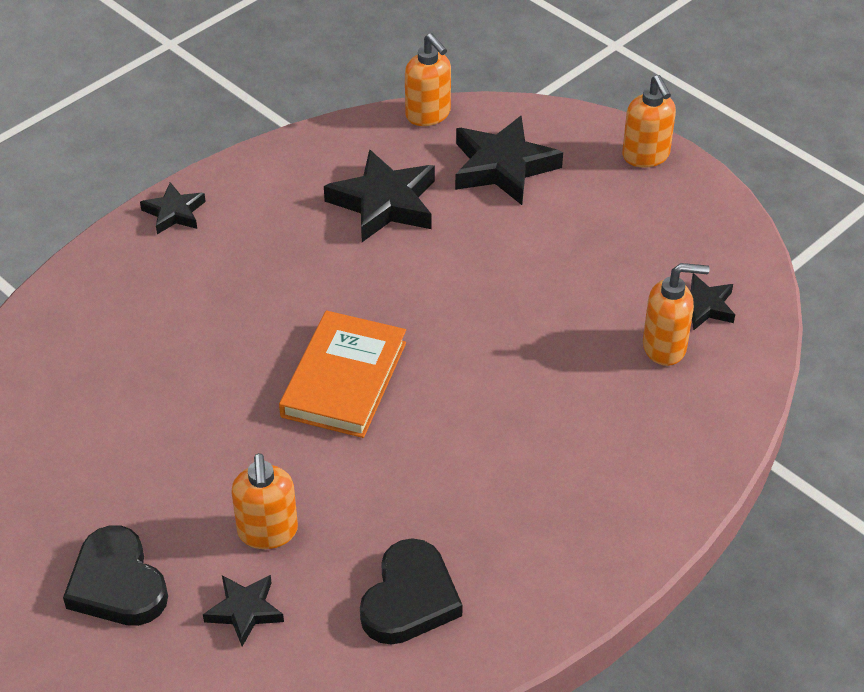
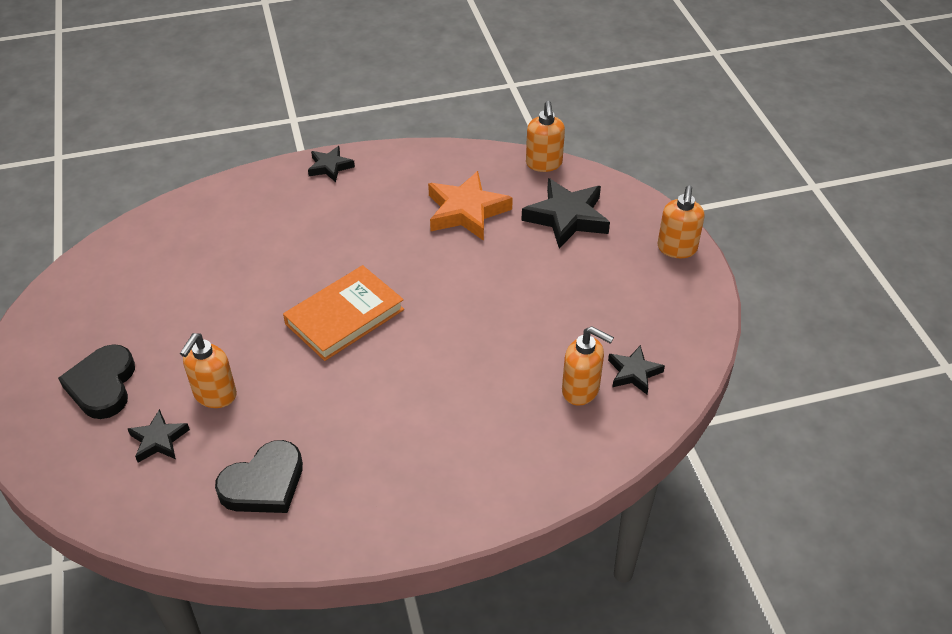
camera: 30 degrees right, 0 degrees up
black star [324,149,435,242] -> orange star [428,171,513,241]

